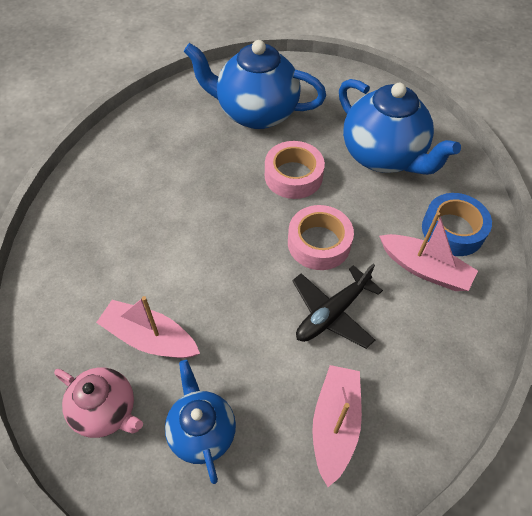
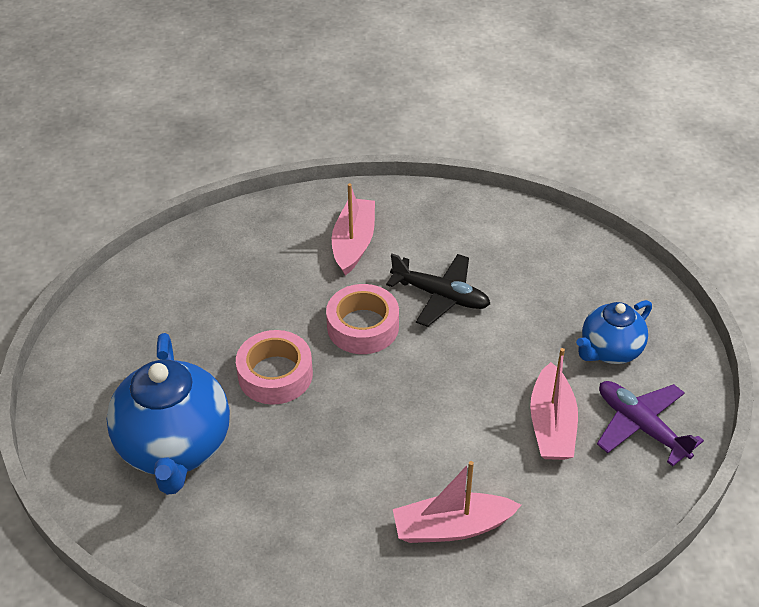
camera: 110 degrees left, 10 degrees down
pink teapot [54,367,143,438] -> purple plane [597,381,704,466]
pink boat [312,365,362,487] -> pink boat moved to [393,461,521,543]
blue teapot [339,79,461,175] -> none
blue tape [422,193,492,256] -> none

